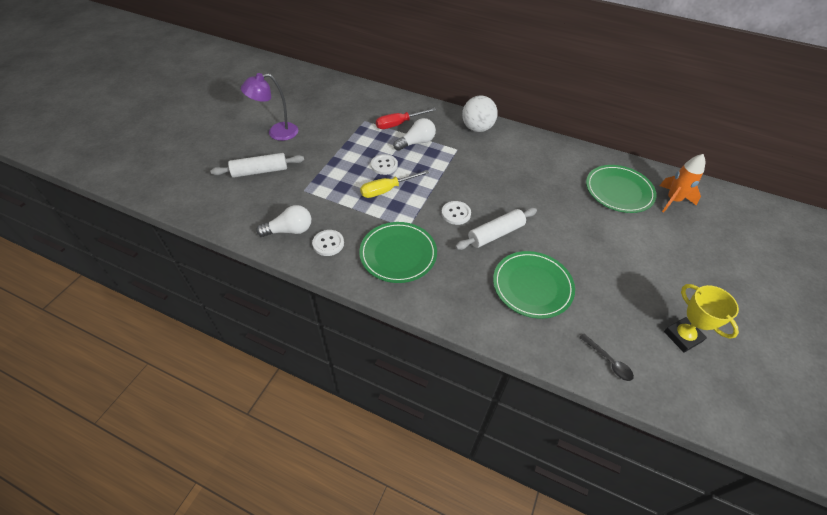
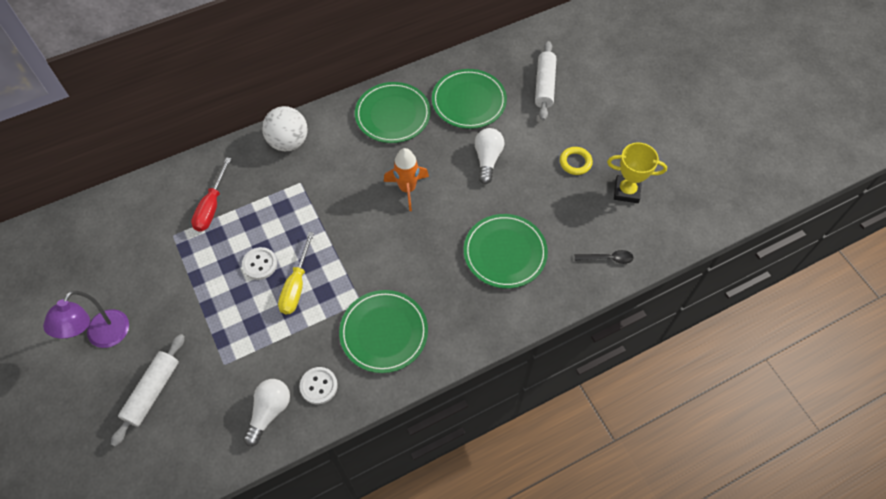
camera: 50 degrees left, 10 degrees up
white light bulb [393,118,436,151] -> white light bulb moved to [474,128,504,184]
white button [442,201,471,225] -> none
white rolling pin [455,208,537,250] -> white rolling pin moved to [535,41,556,121]
orange rocket [660,154,705,212] -> orange rocket moved to [384,148,429,211]
none -> green plate [355,82,431,143]
none -> yellow ring [560,147,593,175]

